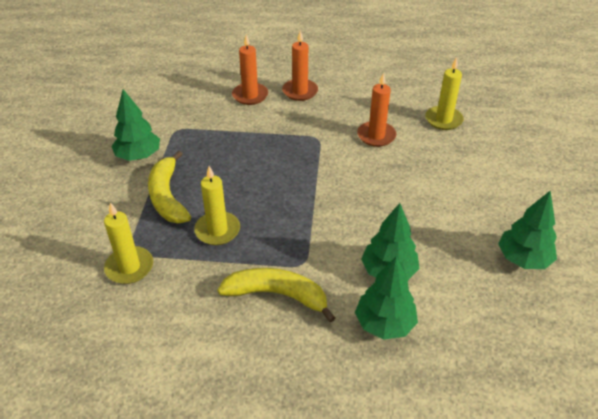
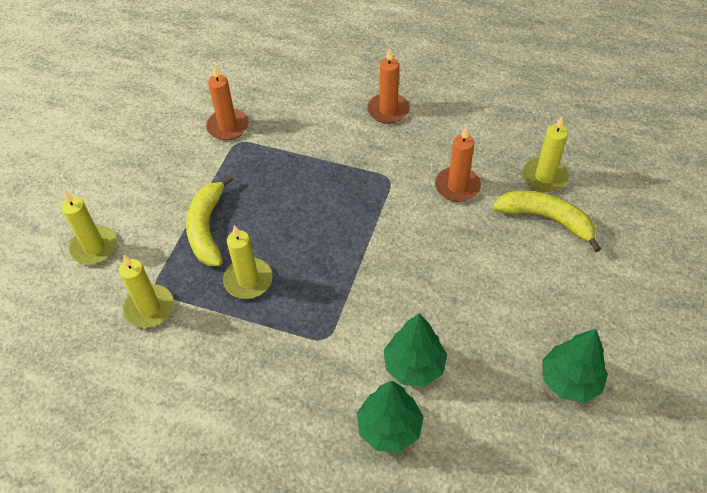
camera: 15 degrees right, 10 degrees up
green tree [111,89,160,161] -> none
yellow banana [218,268,335,323] -> yellow banana moved to [493,191,601,252]
orange candle [232,34,268,105] -> orange candle moved to [206,66,249,140]
none -> yellow candle [61,190,117,264]

